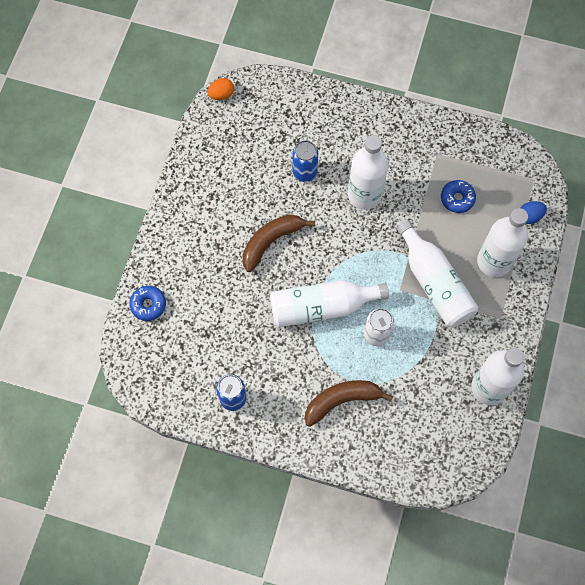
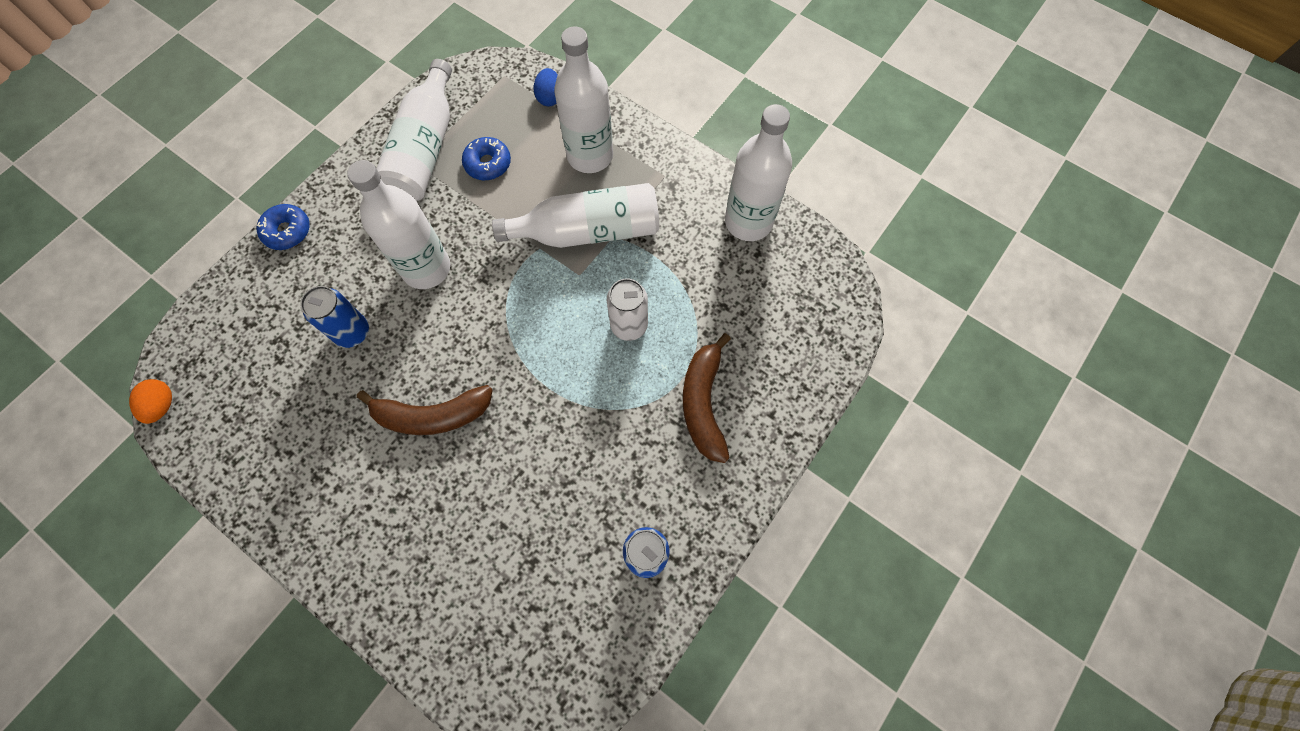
camera: 70 degrees left, 0 degrees up
blue donut [129,286,166,321] -> blue donut moved to [256,204,310,250]
brown banana [243,215,315,272] -> brown banana turned 75 degrees counterclockwise [357,385,493,435]
white bottle [270,280,389,327] -> white bottle moved to [377,59,452,201]

